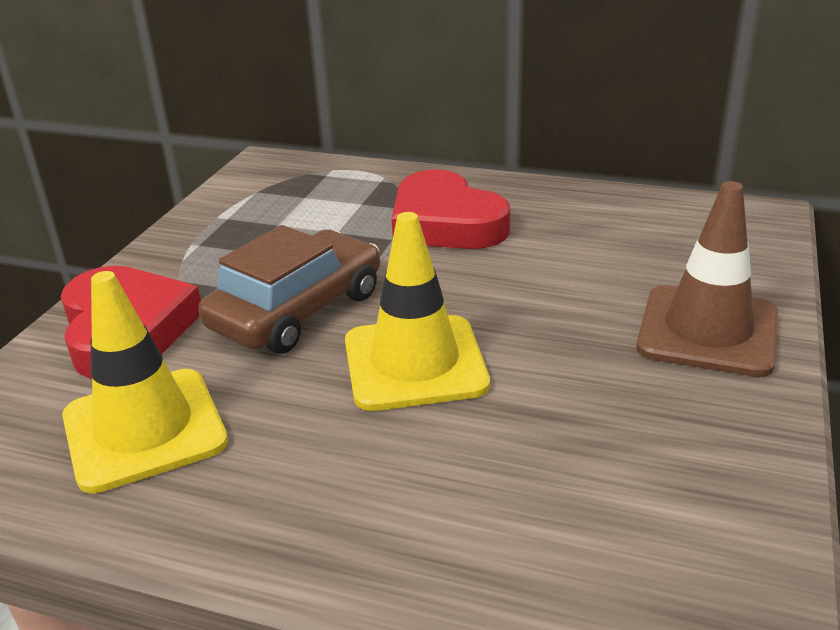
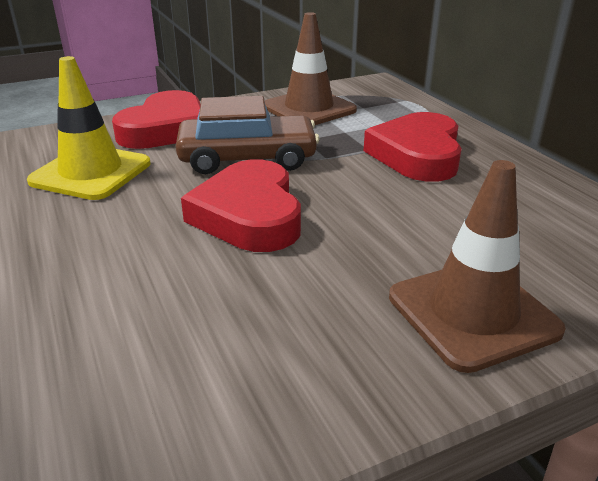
camera: 45 degrees right, 0 degrees up
yellow traffic cone [345,212,490,411] -> red heart [181,160,301,252]
none -> brown traffic cone [265,12,357,125]

